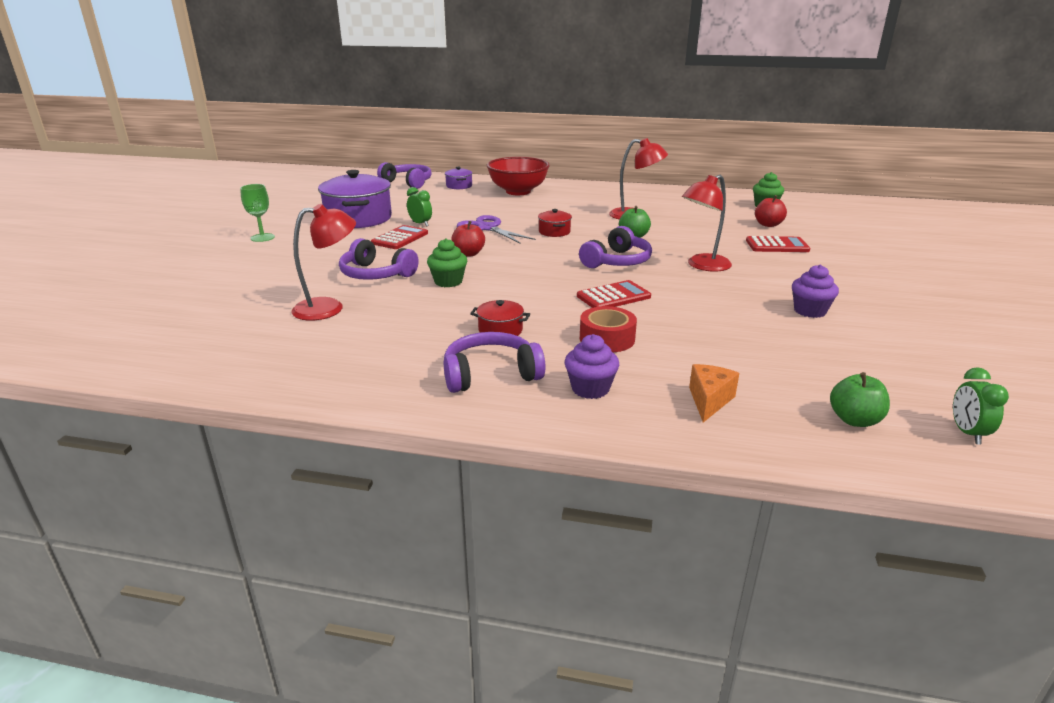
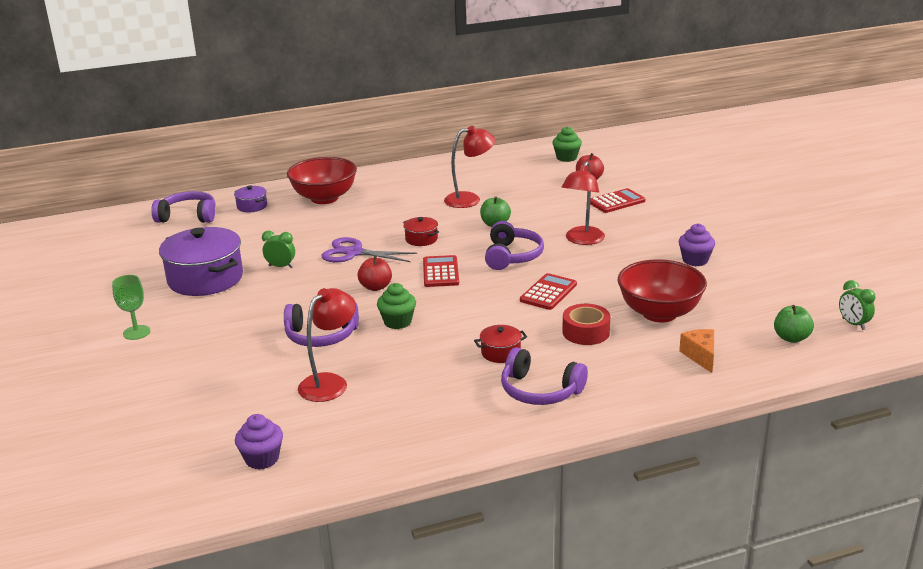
camera: 30 degrees left, 0 degrees up
red calculator [371,225,428,249] -> red calculator moved to [423,255,459,287]
purple headphones [444,332,545,393] -> purple headphones turned 105 degrees counterclockwise [501,347,588,405]
purple cupcake [565,334,619,399] -> purple cupcake moved to [235,414,283,470]
none -> red bowl [617,259,707,323]

